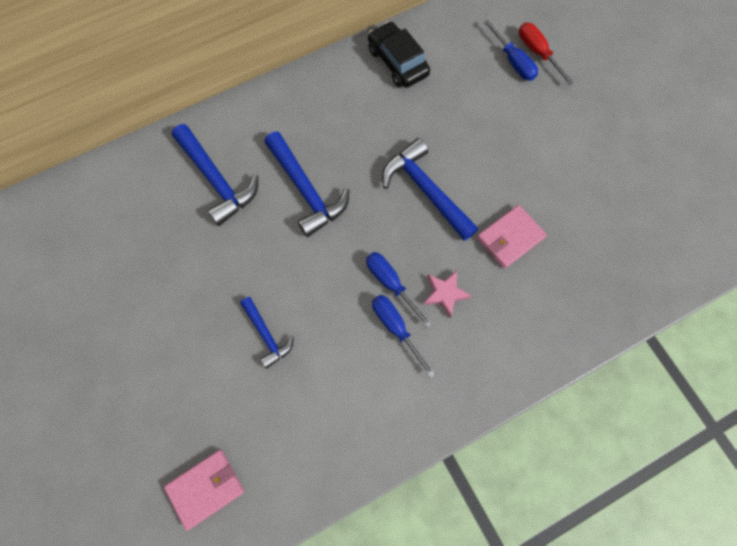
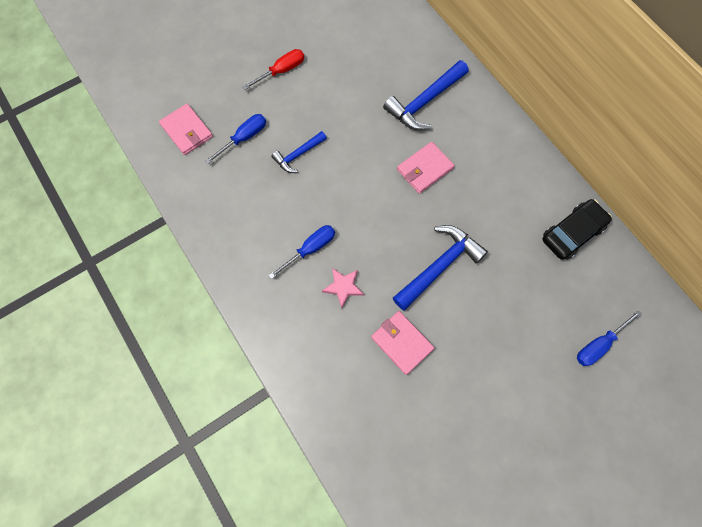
camera: 85 degrees right, 0 degrees up
blue hammer [264,131,349,237] -> pink wallet [397,142,455,194]
blue screwdriver [366,252,432,328] -> blue screwdriver moved to [205,114,266,164]
red screwdriver [519,23,574,85] -> red screwdriver moved to [242,49,304,90]

